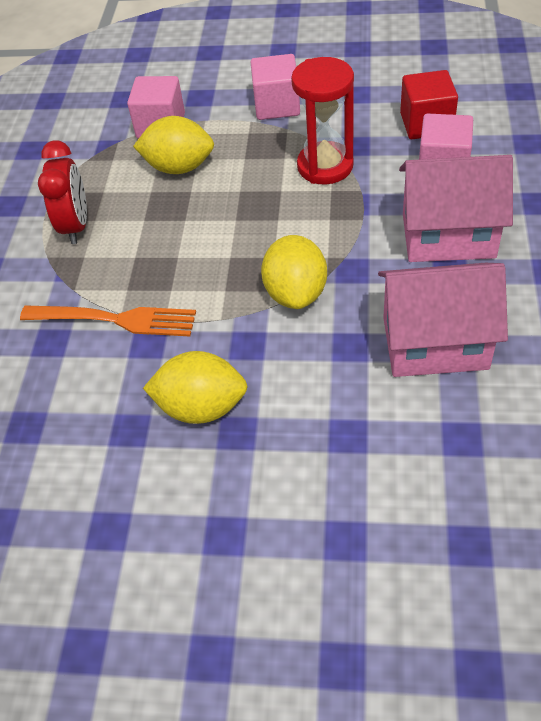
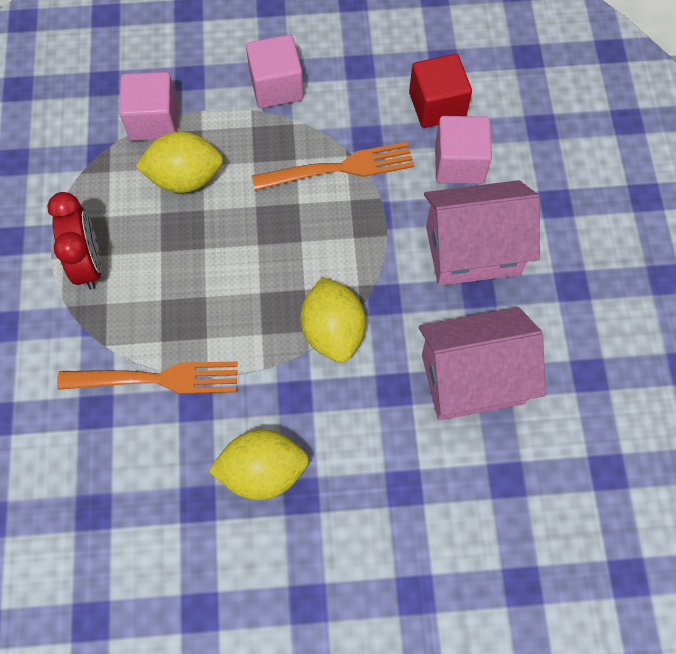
camera: 15 degrees left, 15 degrees up
red hourglass [291,57,354,184] -> orange fork [252,142,414,191]

